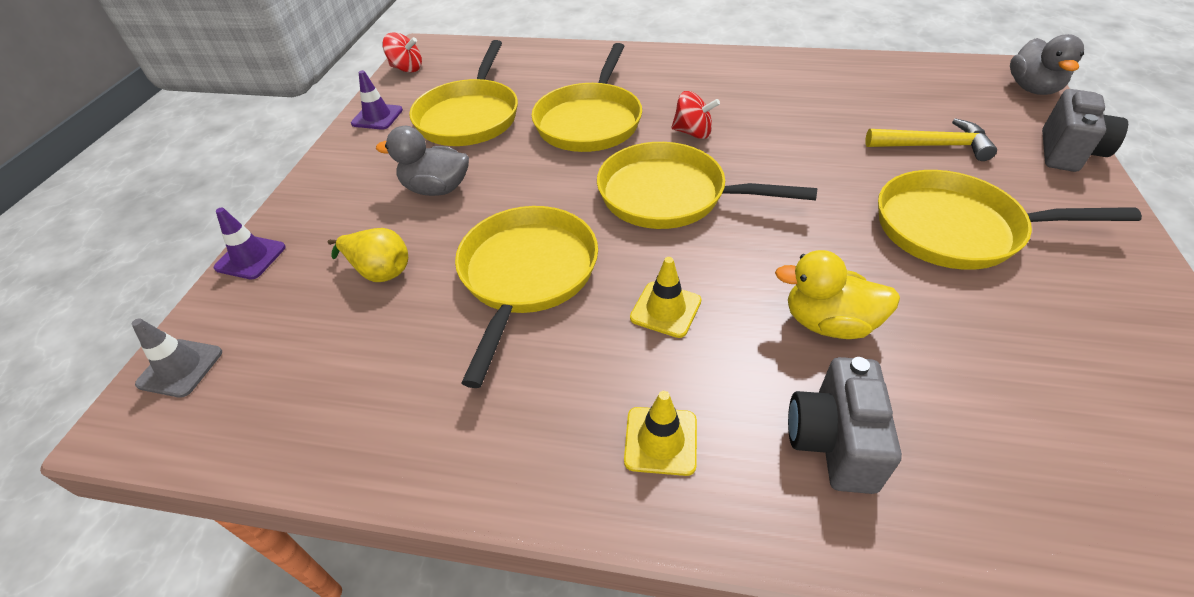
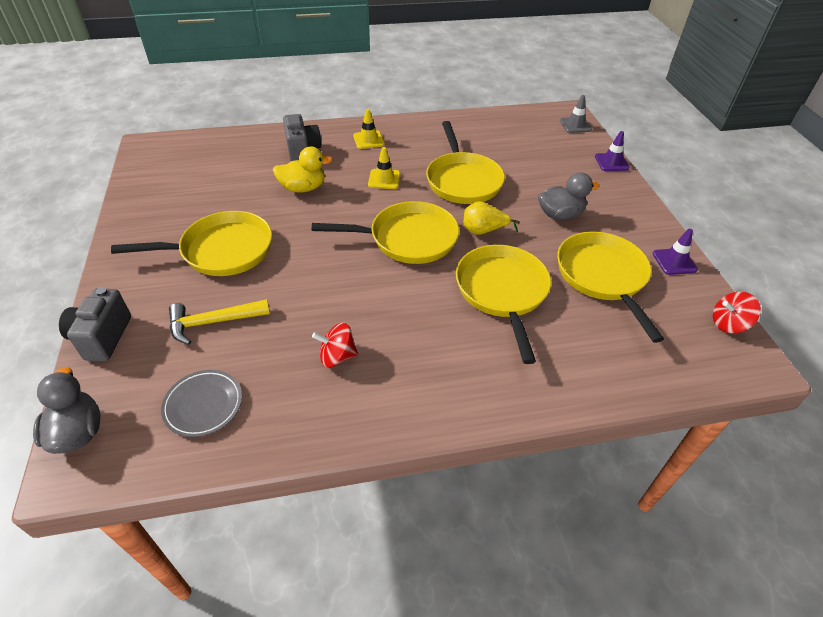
camera: 155 degrees right, 0 degrees up
yellow pear [328,228,408,282] -> yellow pear moved to [464,201,520,235]
red spinning top [671,91,720,139] -> red spinning top moved to [312,322,358,367]
none -> grey plate [161,370,242,437]

